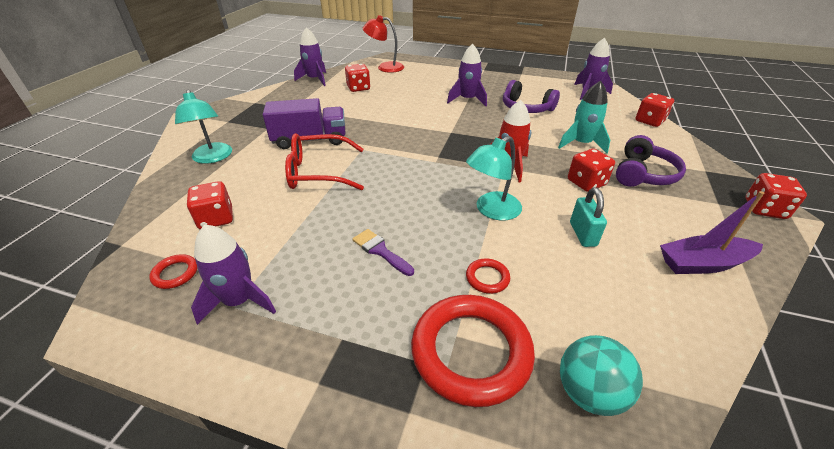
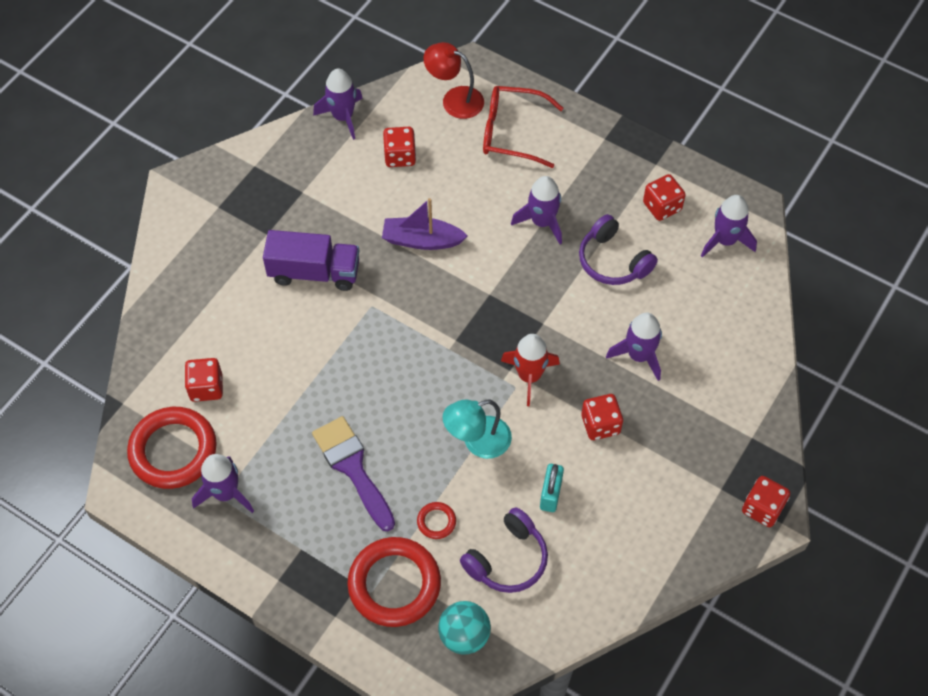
camera: 15 degrees right, 20 degrees up
red ring [149,254,198,289] -> red ring [127,407,217,489], size x2.31
turquoise lamp [175,90,232,164] -> none
red glasses [285,133,364,190] -> red glasses moved to [483,86,563,168]
purple brush [352,229,414,276] -> purple brush [312,416,395,531], size x1.81
turquoise rocket [558,81,610,153] -> purple rocket [606,313,662,381]
purple headphones [616,135,686,187] -> purple headphones moved to [460,507,548,593]
red dice [636,93,674,127] -> red dice moved to [643,174,686,221]
purple boat [660,191,764,274] -> purple boat moved to [382,198,468,250]

